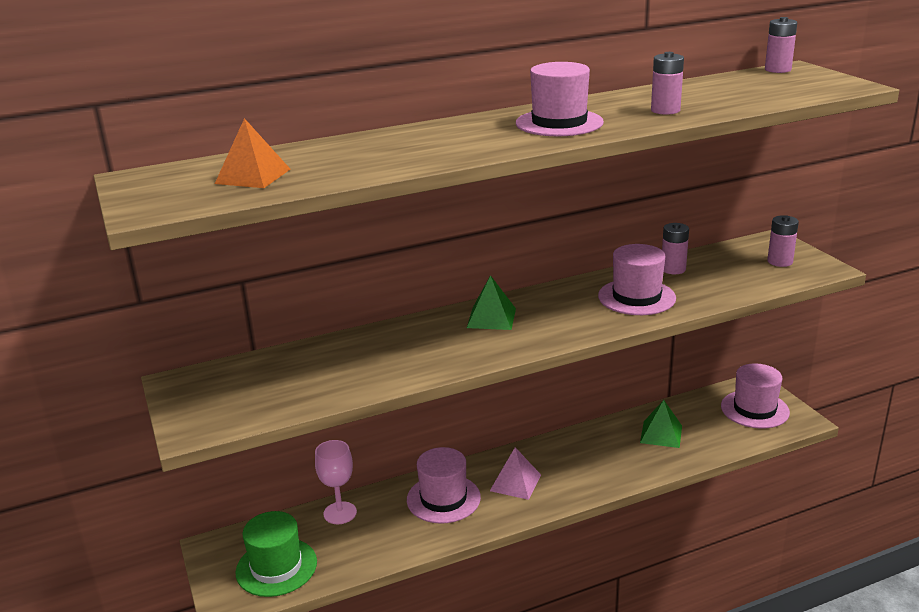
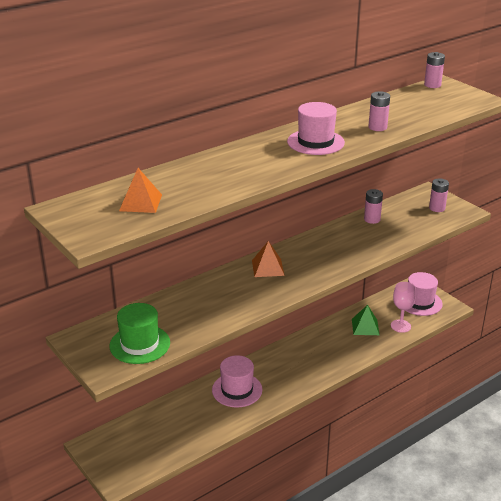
camera: 15 degrees left, 5 degrees up
green hat [235,511,317,597] -> green hat moved to [109,303,170,364]
pink goblet [315,440,357,524] -> pink goblet moved to [391,282,416,333]
green pyramid [467,275,516,330] -> orange pyramid [252,241,285,277]
pink pyramid [490,447,541,500] -> none
pink hat [598,244,676,315] -> none

